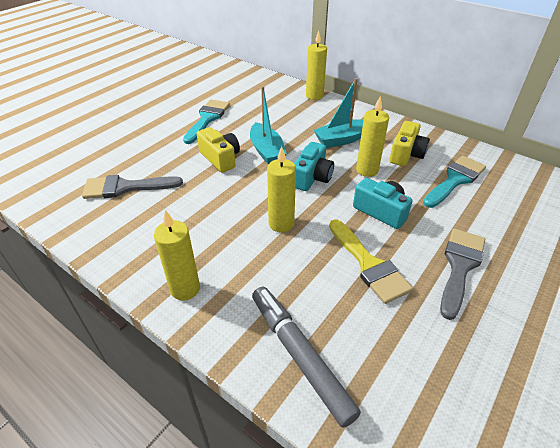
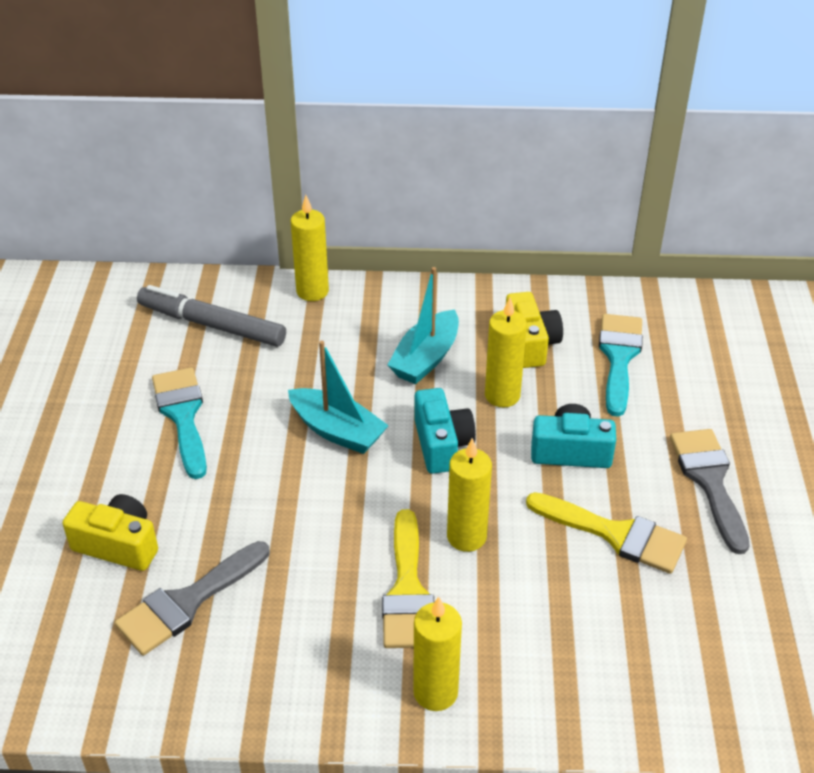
camera: 35 degrees left, 0 degrees up
yellow camera [197,127,240,173] -> yellow camera moved to [63,494,158,571]
grey marker [252,287,361,427] -> grey marker moved to [137,285,286,347]
none -> yellow brush [382,509,434,648]

